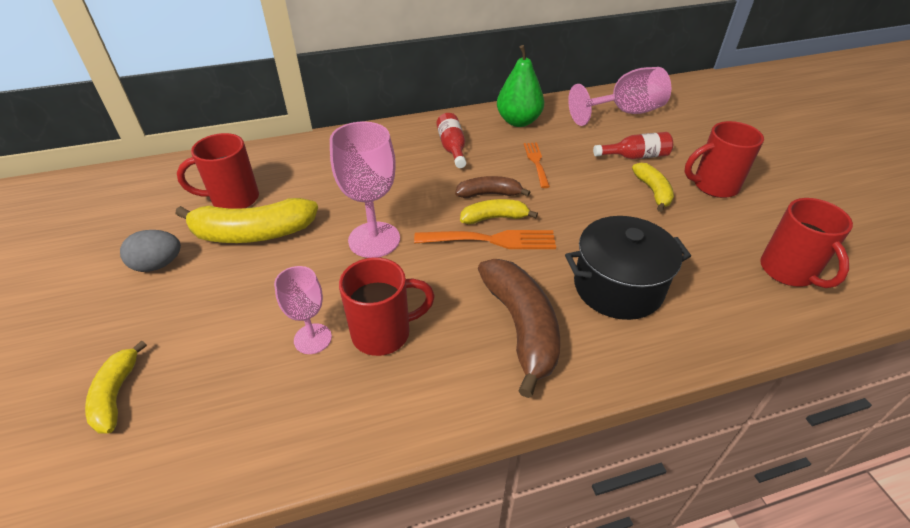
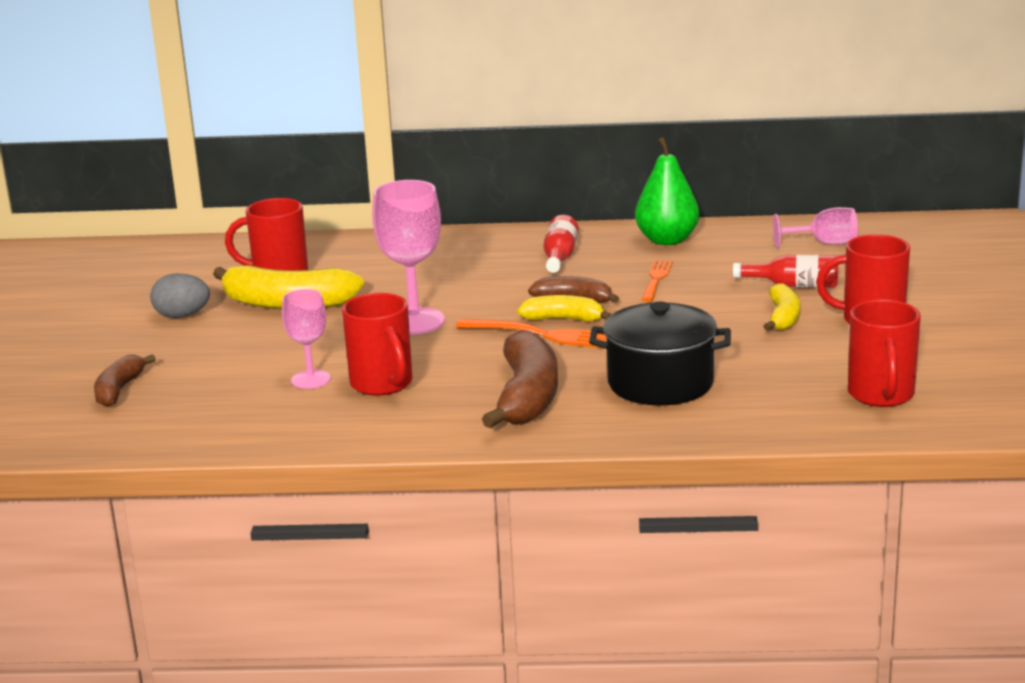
camera: 20 degrees right, 20 degrees down
yellow banana [85,340,147,434] -> brown banana [94,354,156,407]
red mug [339,257,435,356] -> red mug turned 60 degrees clockwise [342,293,412,396]
pink goblet [568,67,671,126] -> pink goblet [773,207,858,248], size x0.61

